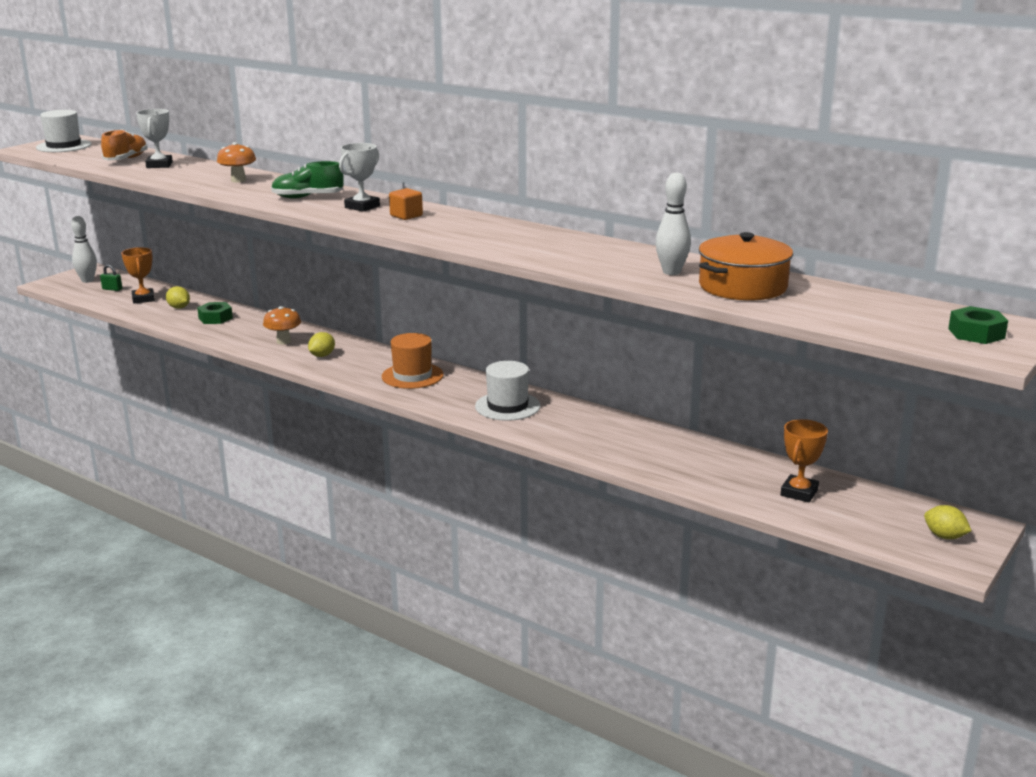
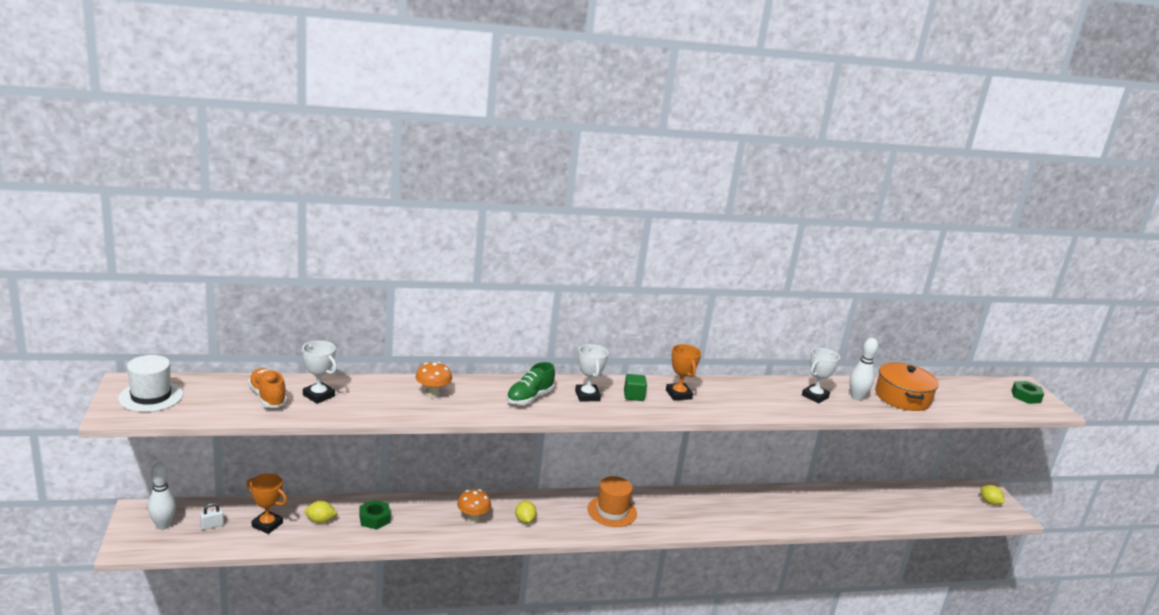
camera: 50 degrees left, 0 degrees up
green padlock [100,265,122,291] -> white padlock [200,503,224,530]
orange cube [389,188,423,220] -> green cube [624,374,647,401]
white hat [475,361,541,421] -> none
orange trophy [781,419,828,502] -> orange trophy moved to [666,344,701,400]
yellow lemon [924,505,972,539] -> yellow lemon turned 60 degrees clockwise [980,485,1005,505]
none -> white trophy [802,348,840,404]

